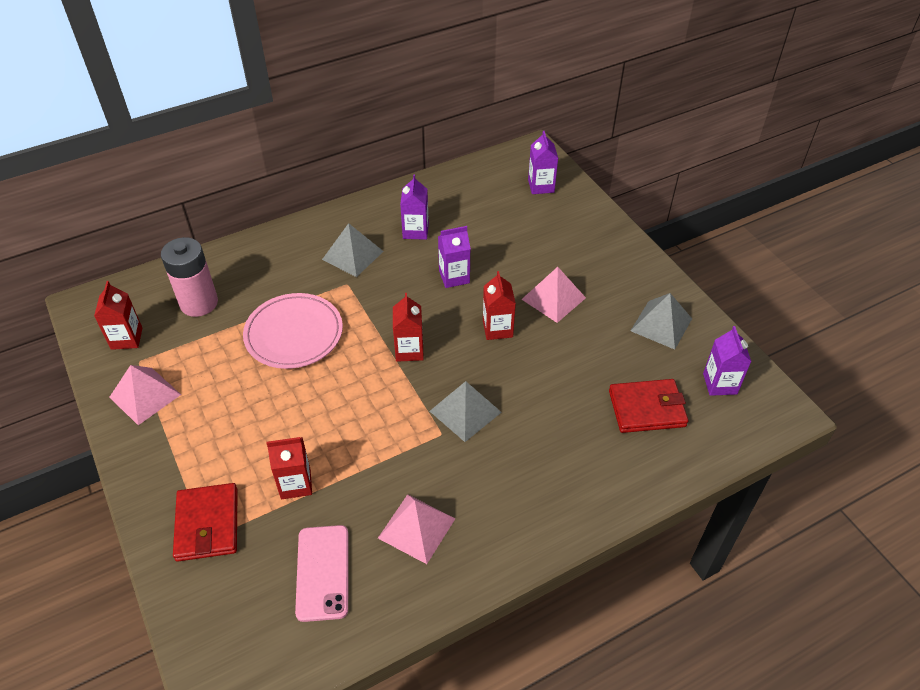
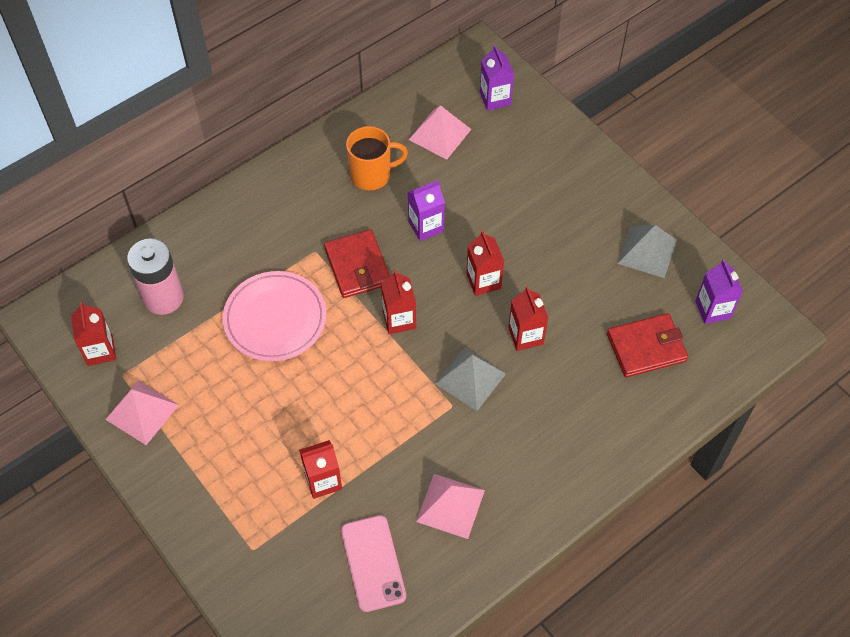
camera: 10 degrees left, 10 degrees up
red wallet [173,483,238,562] -> red wallet moved to [324,230,390,298]
grey pyramid [322,223,384,277] -> none
purple carton [400,175,429,240] -> orange mug [346,126,408,191]
pink pyramid [521,267,586,323] -> pink pyramid moved to [409,105,471,160]
none -> red carton [508,286,549,351]

